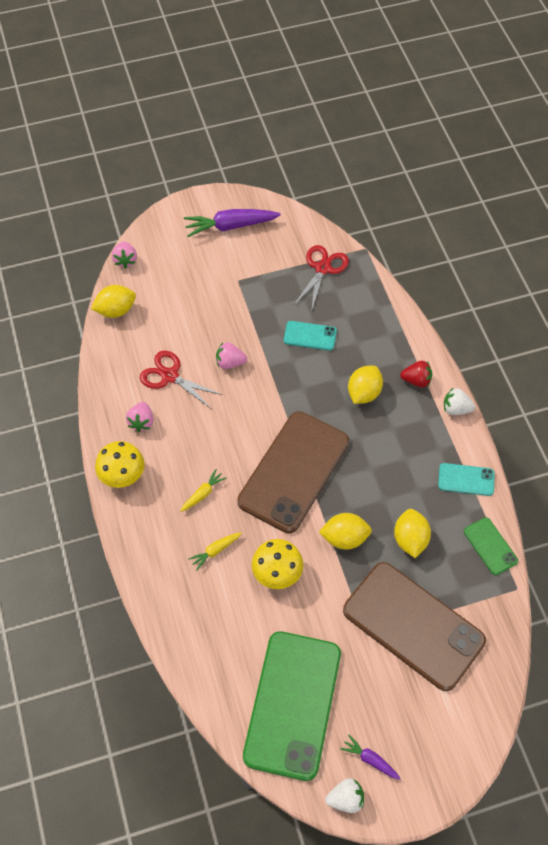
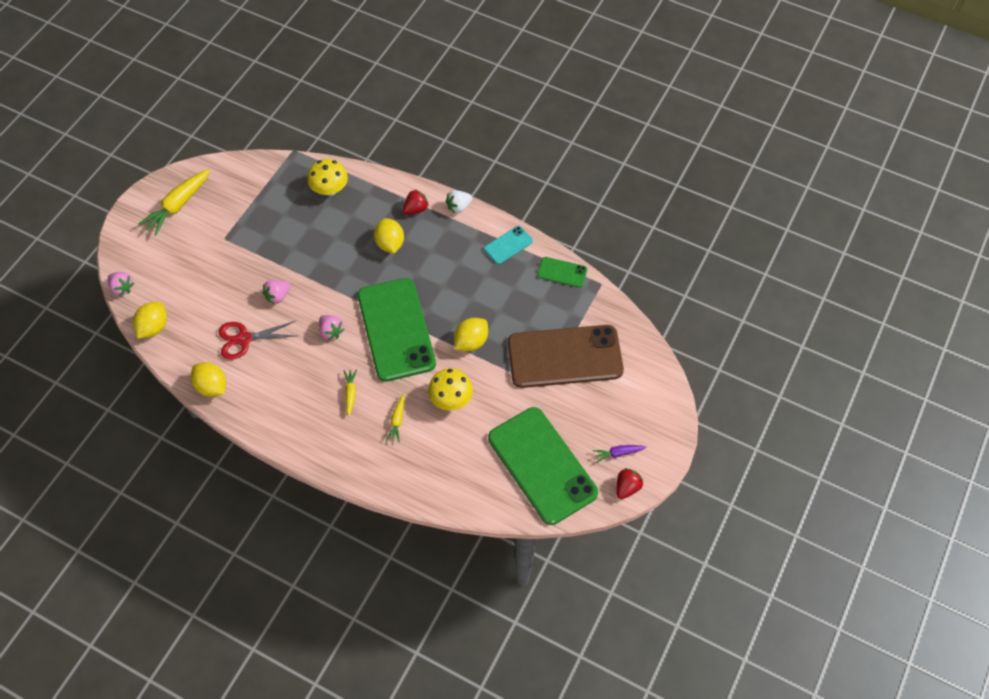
camera: 45 degrees left, 0 degrees up
yellow mushroom [95,441,145,488] -> yellow mushroom moved to [308,159,348,196]
pink strawberry [126,402,154,432] -> pink strawberry moved to [319,315,344,340]
purple carrot [184,209,281,237] -> yellow carrot [138,169,210,236]
brown phone [237,411,349,533] -> green phone [357,278,436,382]
turquoise phone [284,321,337,351] -> none
red scissors [294,245,349,312] -> none
white strawberry [325,778,364,813] -> red strawberry [616,468,643,499]
yellow lemon [394,509,431,558] -> yellow lemon moved to [191,362,226,397]

